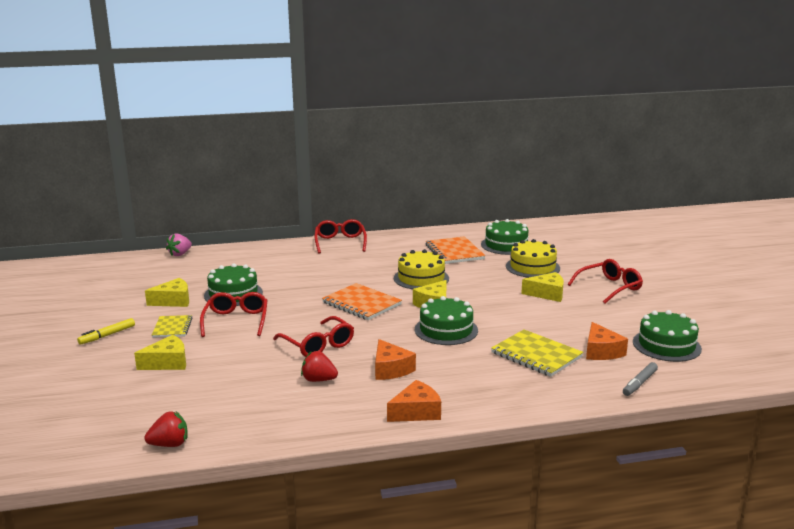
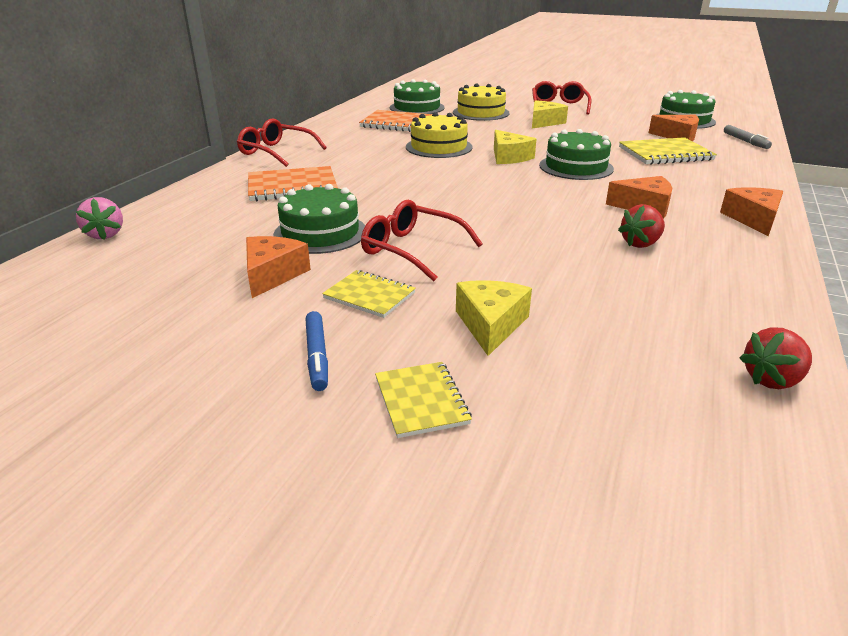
camera: 55 degrees left, 10 degrees up
yellow marker [77,318,135,345] -> blue marker [305,311,328,391]
red strawberry [144,411,188,447] -> red strawberry turned 135 degrees counterclockwise [740,327,812,389]
yellow cheese [145,278,189,307] -> orange cheese [246,236,311,298]
red glasses [273,316,354,357] -> none
orange notebook [322,283,402,320] -> orange notebook moved to [248,166,338,201]
none -> yellow notebook [375,362,472,438]

